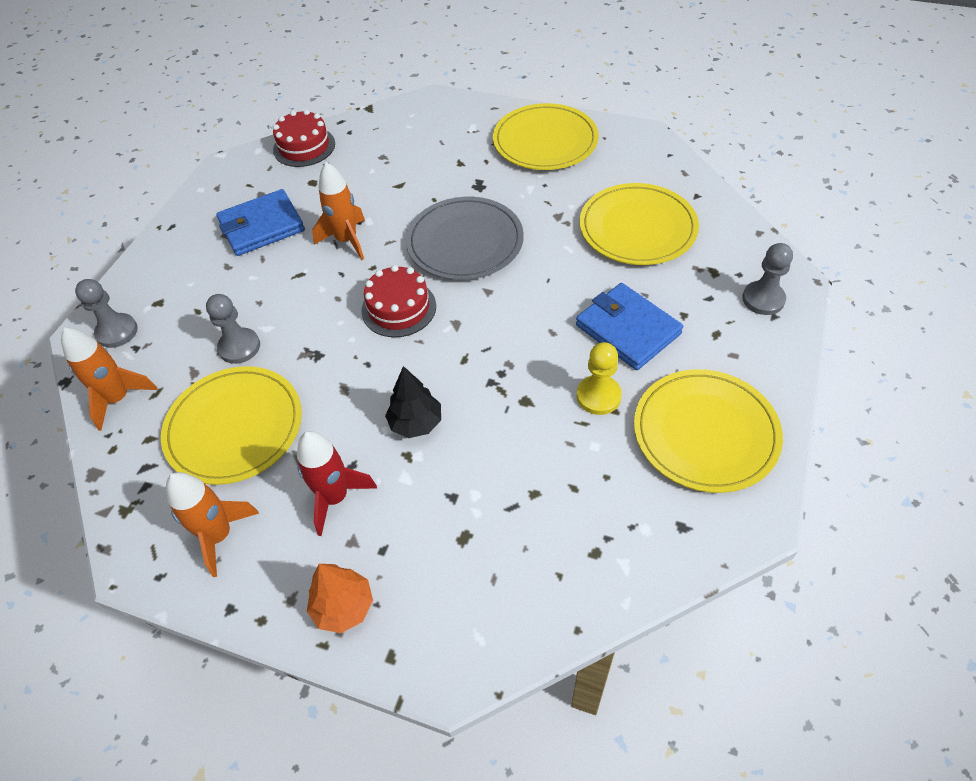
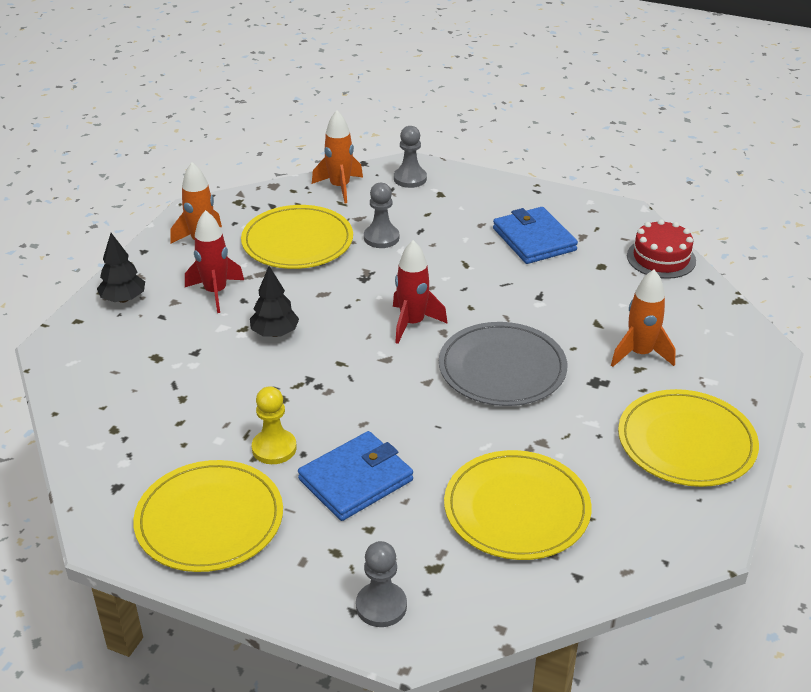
camera: 90 degrees right, 15 degrees down
orange tree [307,564,373,633] -> black tree [97,233,145,303]
orange rocket [312,162,365,260] -> orange rocket moved to [611,270,676,367]
red cake [361,265,436,337] -> red rocket [393,240,448,344]

